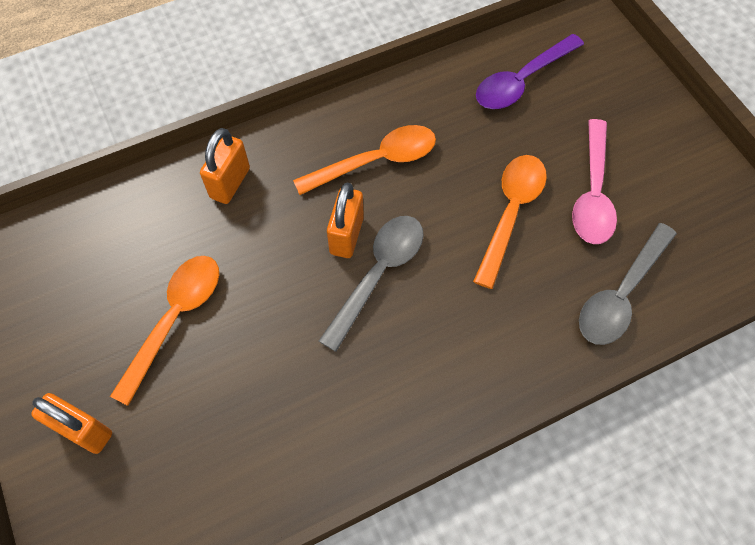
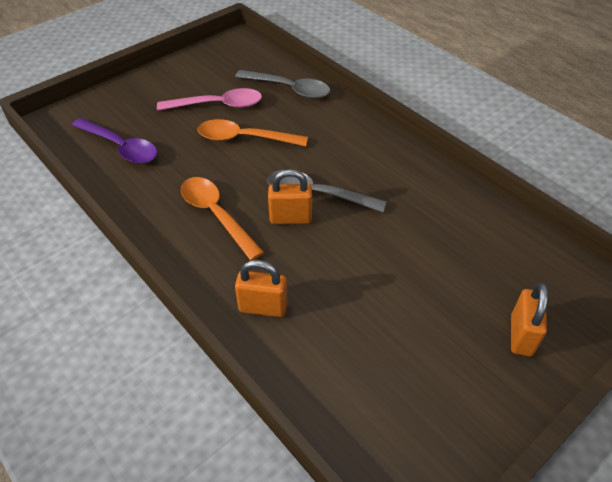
camera: 105 degrees left, 15 degrees down
orange spoon [110,256,219,406] -> none

